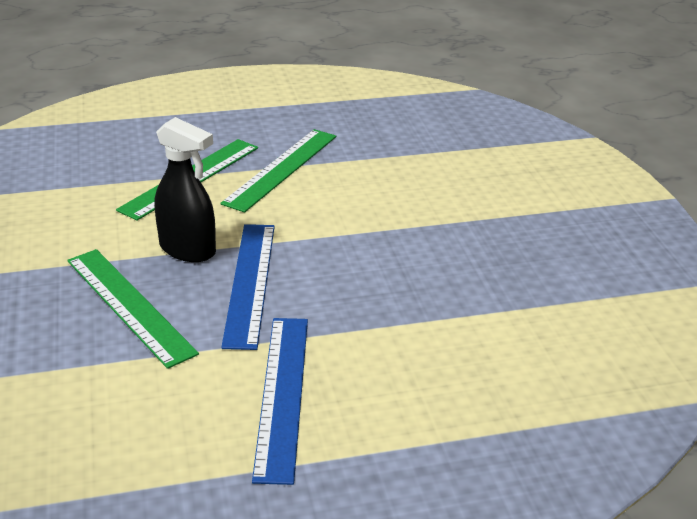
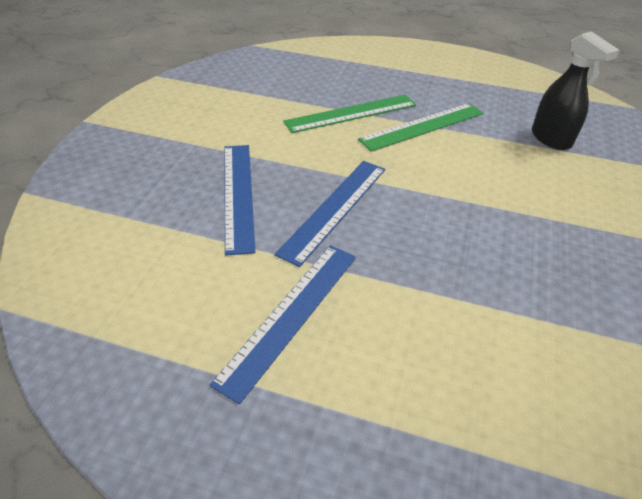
camera: 30 degrees right, 10 degrees up
green ruler [67,249,199,369] -> blue ruler [224,145,256,256]
black spray bottle [155,117,216,262] -> black spray bottle moved to [532,31,620,150]

